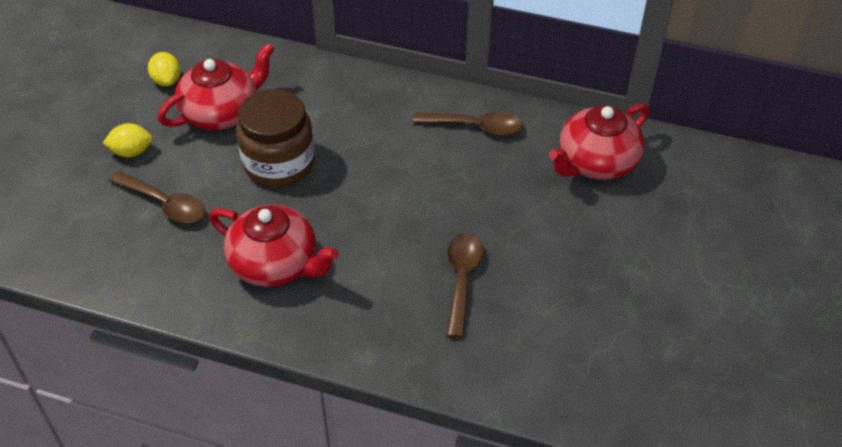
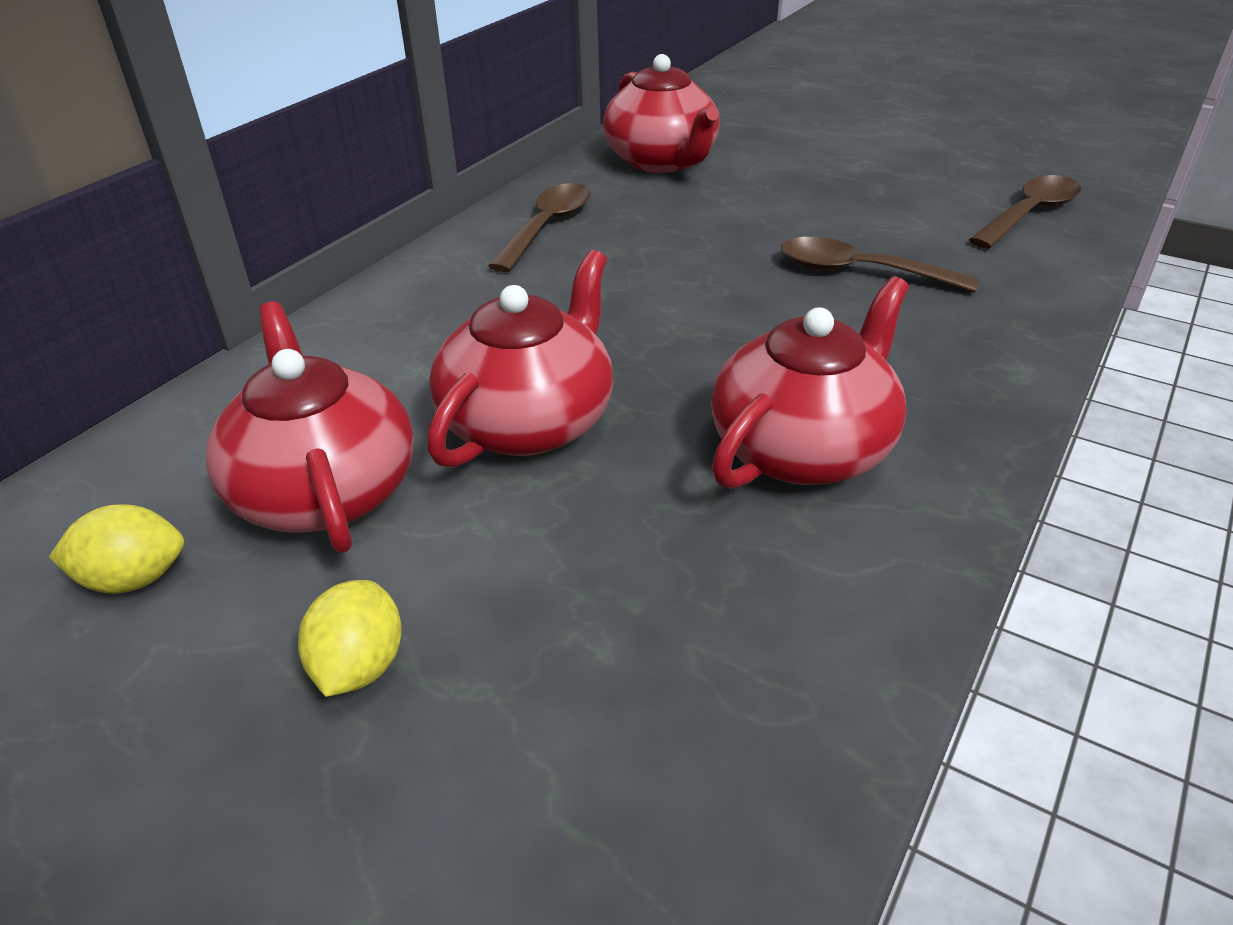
camera: 75 degrees left, 10 degrees down
brown spoon [109,171,205,223] -> brown spoon moved to [969,175,1081,249]
brown jar [236,89,315,187] -> red teapot [427,250,613,468]

